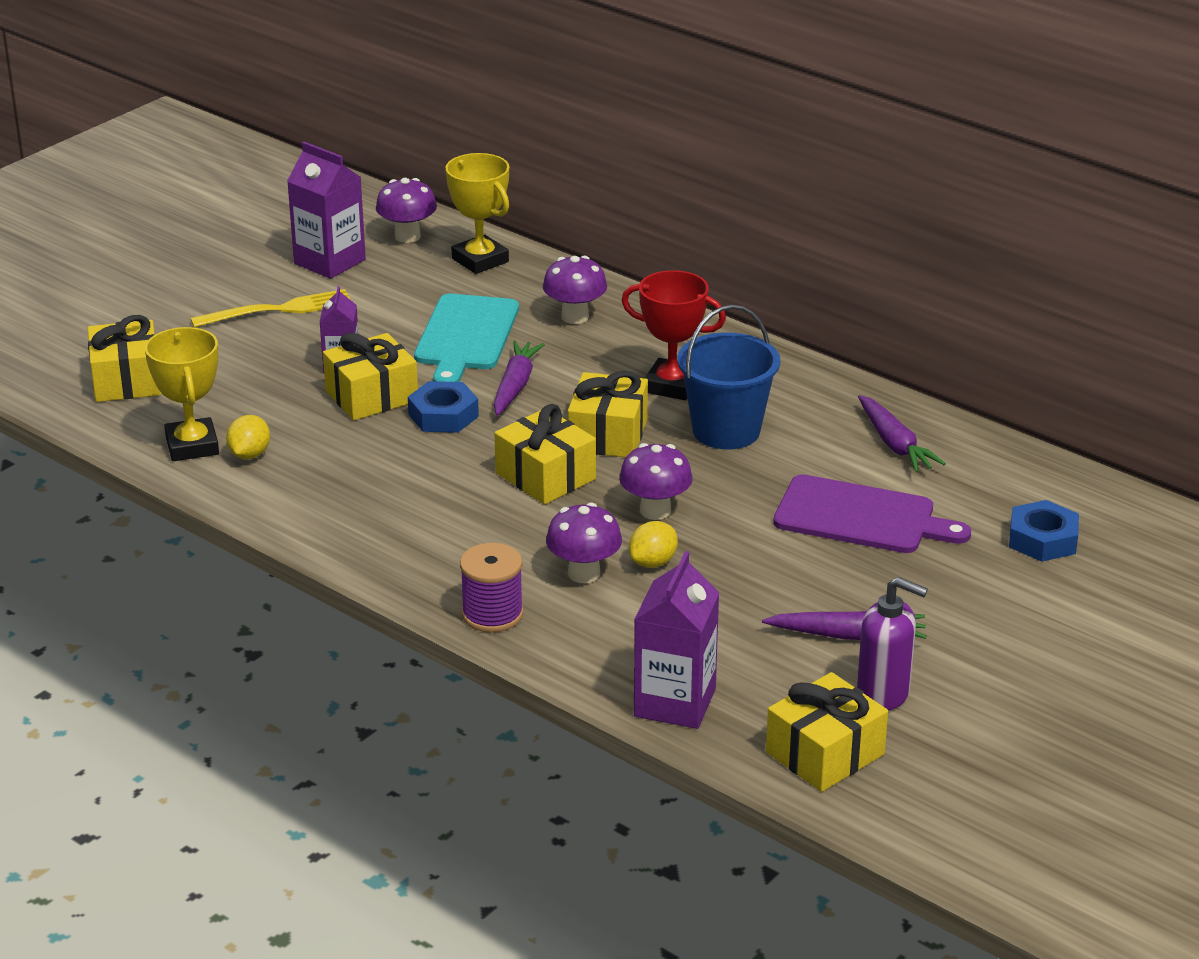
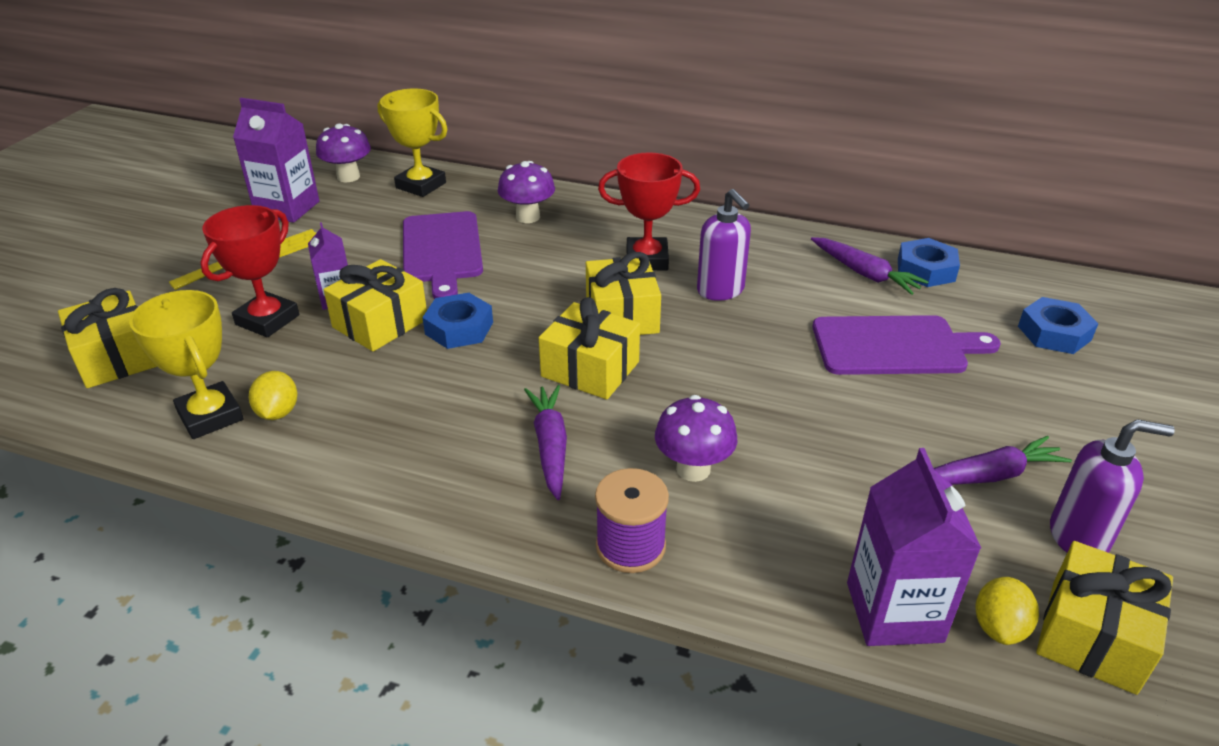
camera: 20 degrees left, 5 degrees up
turquoise cutting board [414,294,519,382] -> purple cutting board [403,211,483,299]
purple carrot [494,340,545,416] -> purple carrot moved to [524,385,567,500]
purple mushroom [619,443,693,520] -> none
yellow lemon [629,521,678,568] -> yellow lemon moved to [975,577,1039,645]
blue bucket [678,305,780,449] -> purple soap dispenser [697,189,751,301]
none -> red trophy [201,205,299,337]
none -> blue nut [898,238,960,287]

